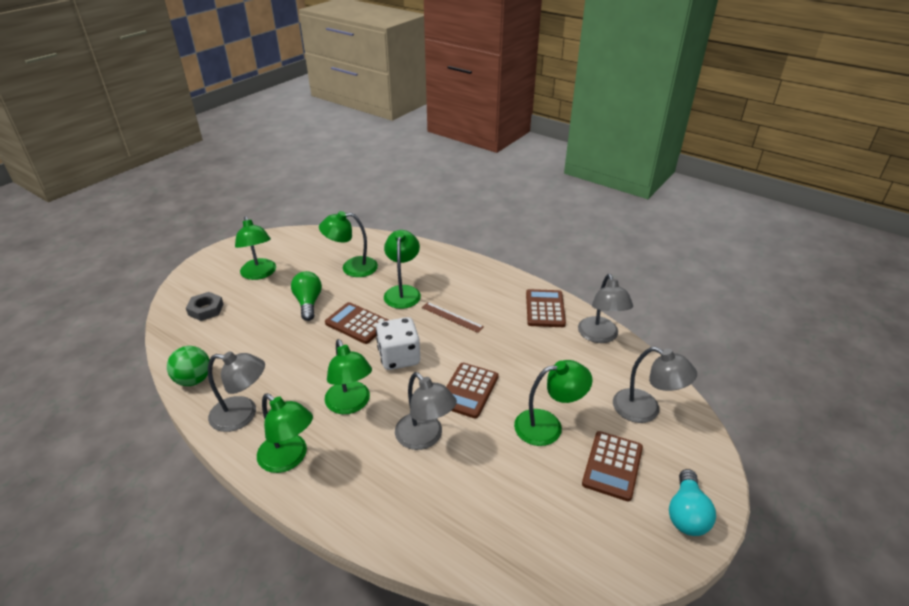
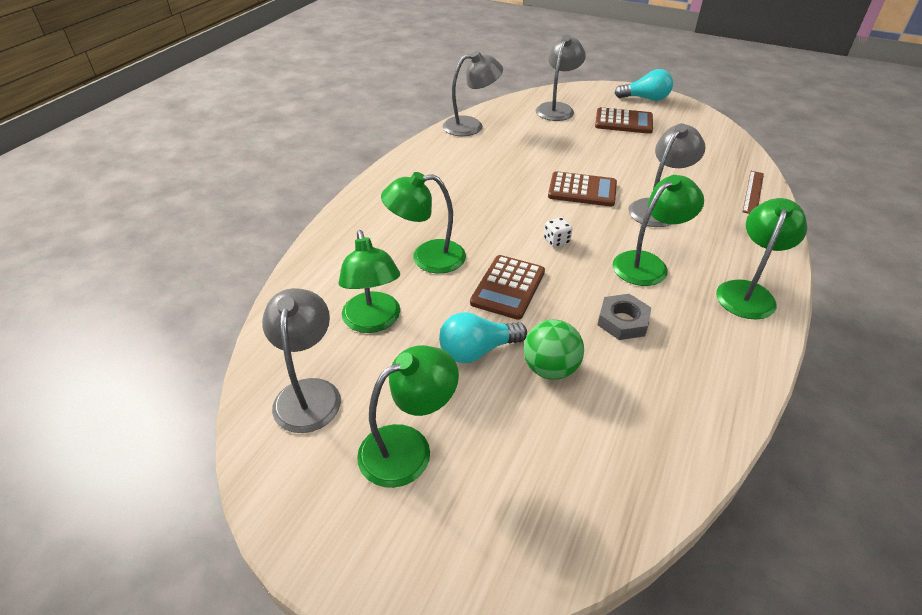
camera: 100 degrees left, 5 degrees up
green ball [167,346,210,386] -> green ball moved to [523,320,584,380]
grey nut [186,292,224,321] -> grey nut moved to [598,294,651,340]
grey lamp [208,351,265,432] -> grey lamp moved to [262,288,341,433]
green light bulb [291,271,322,321] -> turquoise light bulb [439,312,527,363]
white dice [376,317,420,370] -> white dice [544,217,572,248], size x0.46
brown ruler [422,302,484,333] -> brown ruler moved to [743,171,764,214]
green lamp [514,360,592,446] -> none
brown calculator [526,289,566,327] -> none

